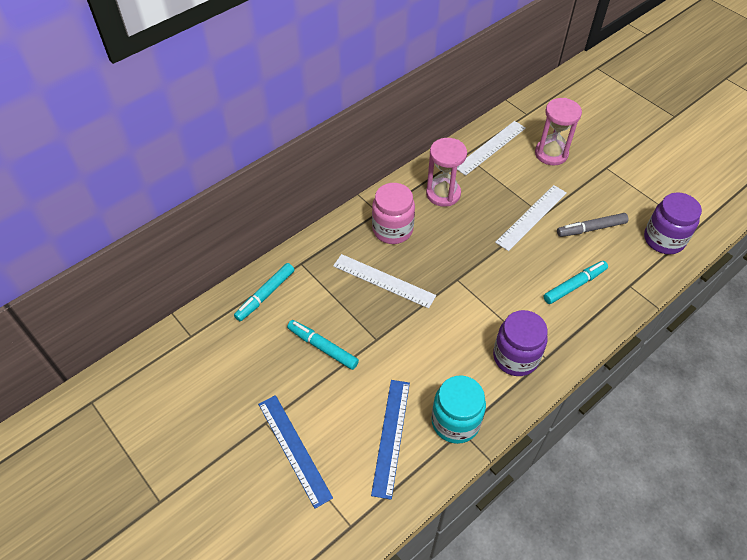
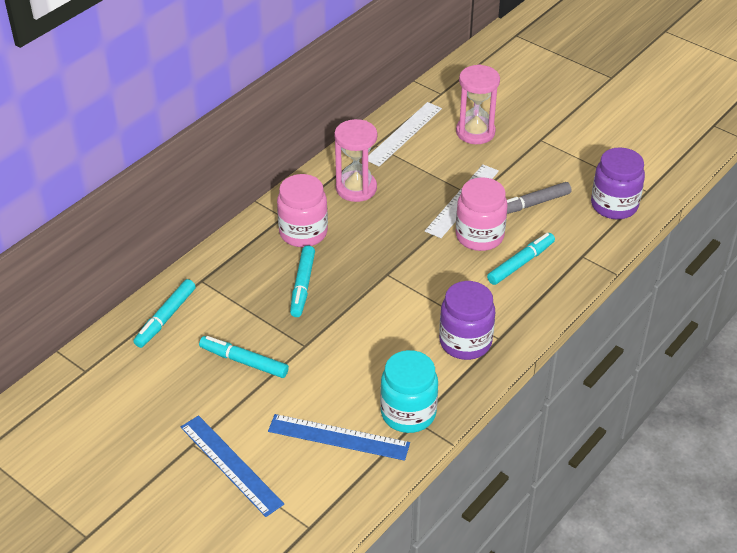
camera: 10 degrees left, 10 degrees down
white ruler [333,254,436,309] -> turquoise marker [290,245,315,317]
blue ruler [371,380,410,500] -> blue ruler turned 75 degrees counterclockwise [268,414,410,461]
none -> pink jar [456,177,508,251]

